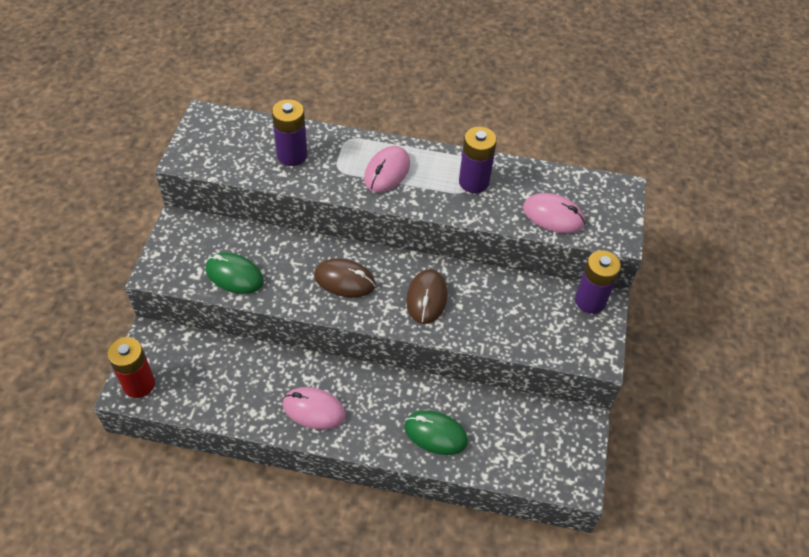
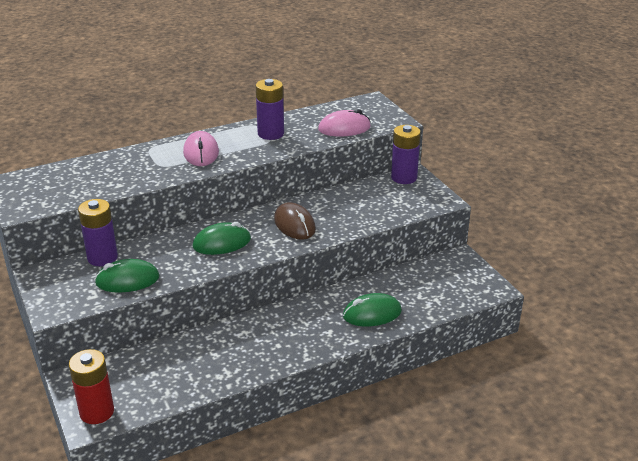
camera: 35 degrees left, 20 degrees down
purple battery [272,99,307,166] -> purple battery moved to [78,199,118,266]
pink mouse [283,387,346,430] -> none
brown mouse [314,258,376,298] -> green mouse [193,222,251,255]

